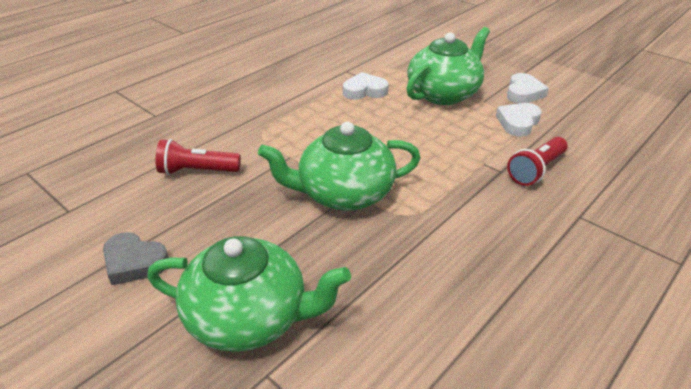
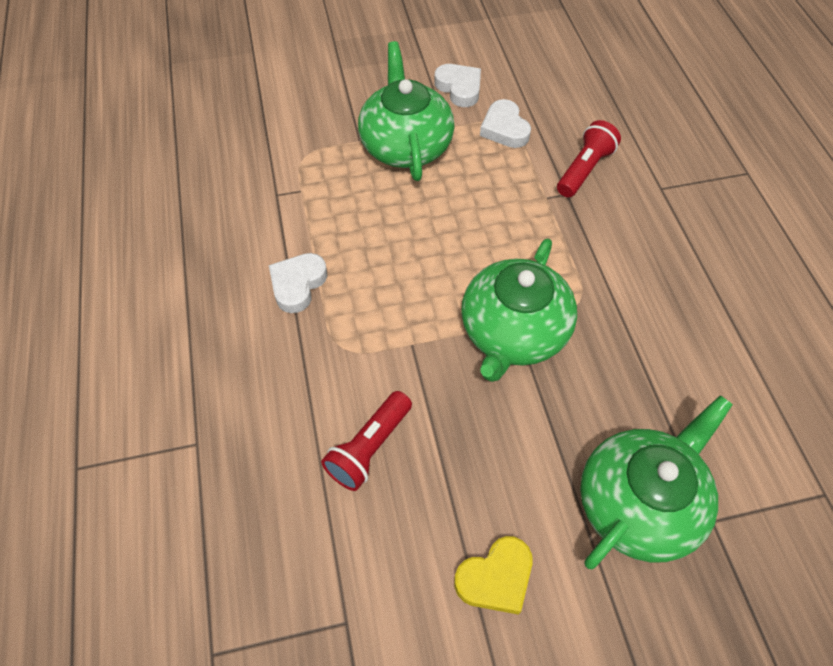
camera: 55 degrees left, 20 degrees up
grey heart [103,232,169,285] -> yellow heart [454,536,533,615]
white heart [343,72,389,100] -> white heart moved to [269,253,327,313]
red flashlight [507,137,567,186] -> red flashlight turned 135 degrees counterclockwise [557,120,621,197]

